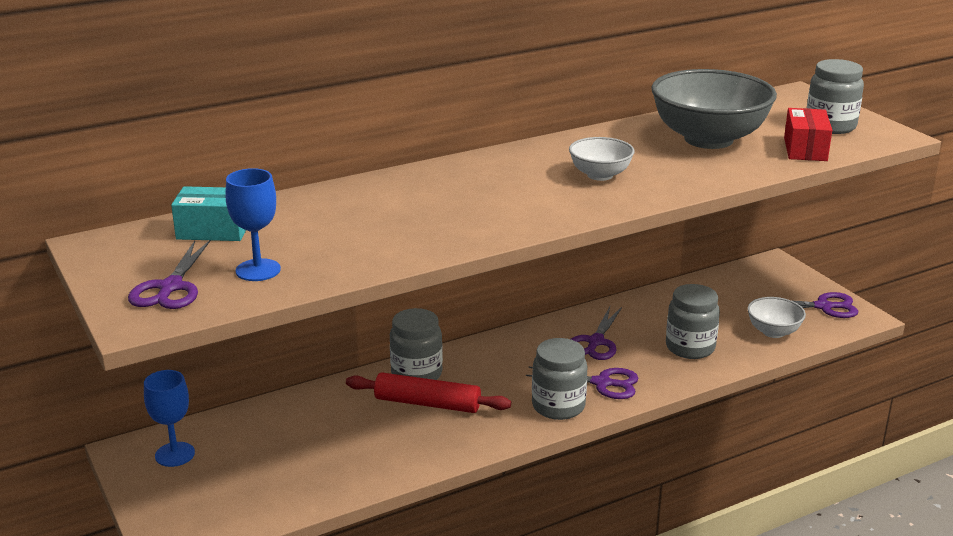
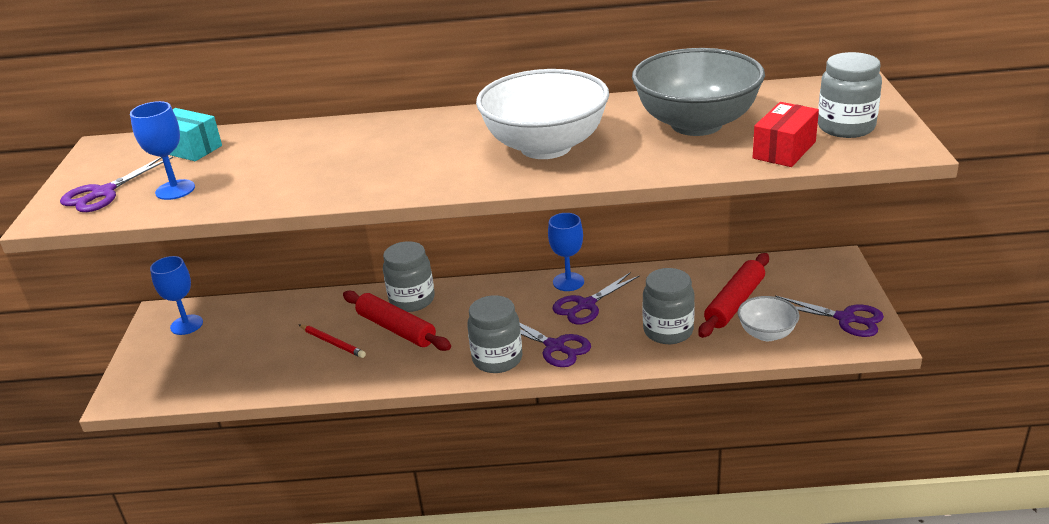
camera: 30 degrees right, 5 degrees up
white bowl [569,137,635,181] -> white bowl [476,69,609,159], size x2.00
none -> red pencil [299,324,366,358]
none -> blue goblet [548,213,584,291]
none -> red rolling pin [698,253,769,338]

